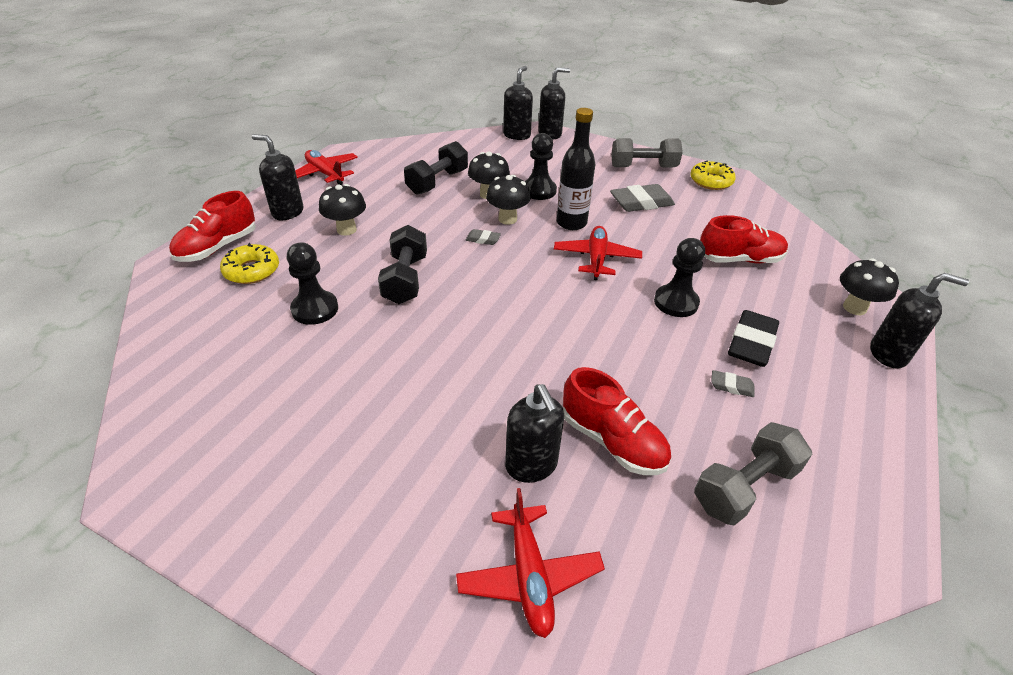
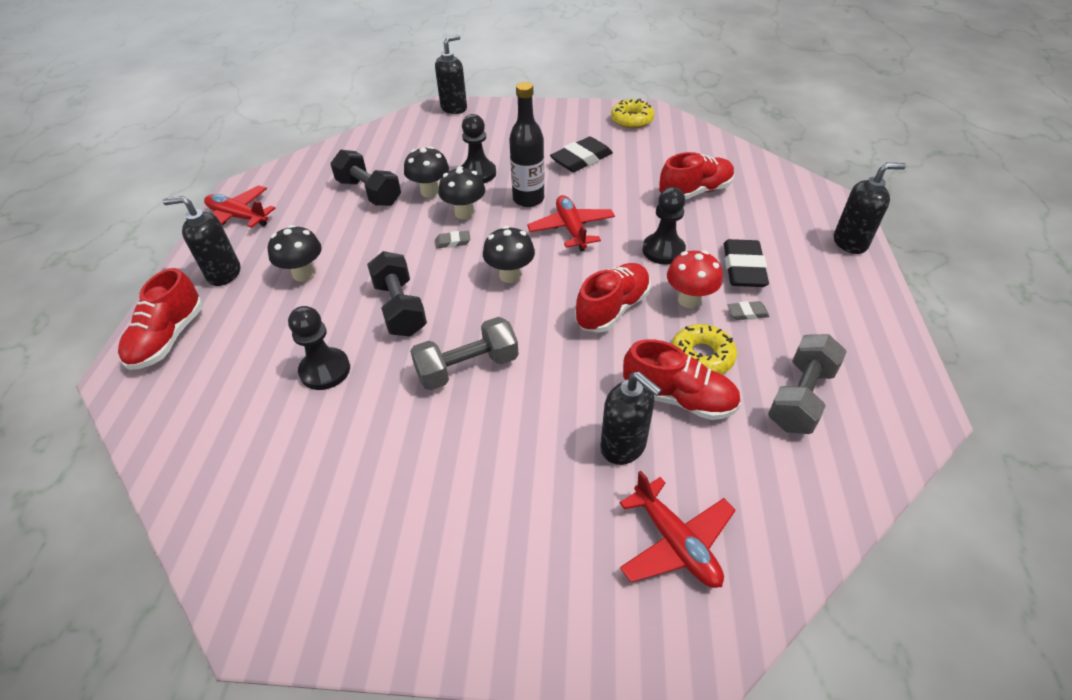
camera: 20 degrees left, 5 degrees up
yellow donut [220,243,279,284] -> yellow donut moved to [671,324,737,374]
black dumbbell [404,141,468,195] -> black dumbbell turned 60 degrees counterclockwise [330,150,401,206]
black soap dispenser [503,66,533,140] -> none
grey eraser [610,184,675,212] -> black eraser [550,137,613,172]
grey dumbbell [611,138,683,168] -> grey dumbbell moved to [410,317,519,390]
black mushroom [840,258,899,315] -> black mushroom moved to [483,226,535,283]
none -> red shoe [575,263,651,333]
none -> red mushroom [667,250,723,308]

